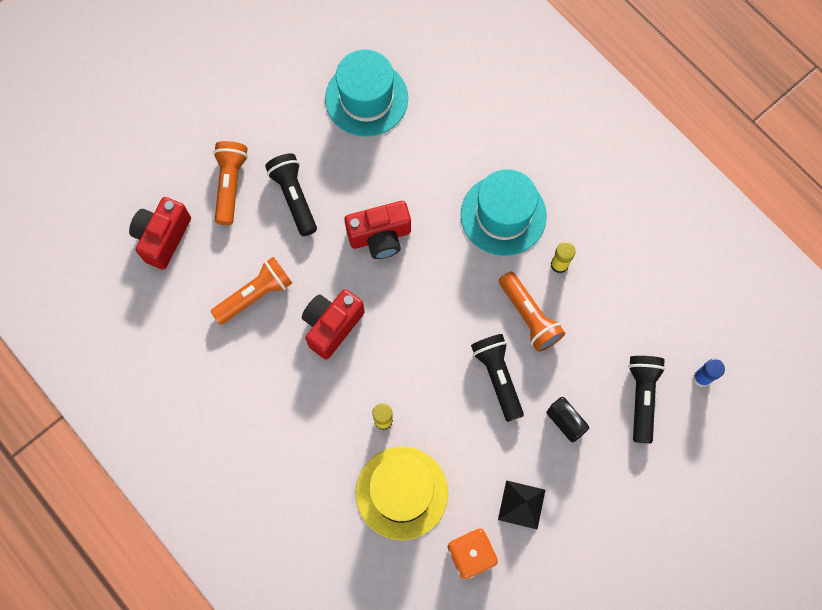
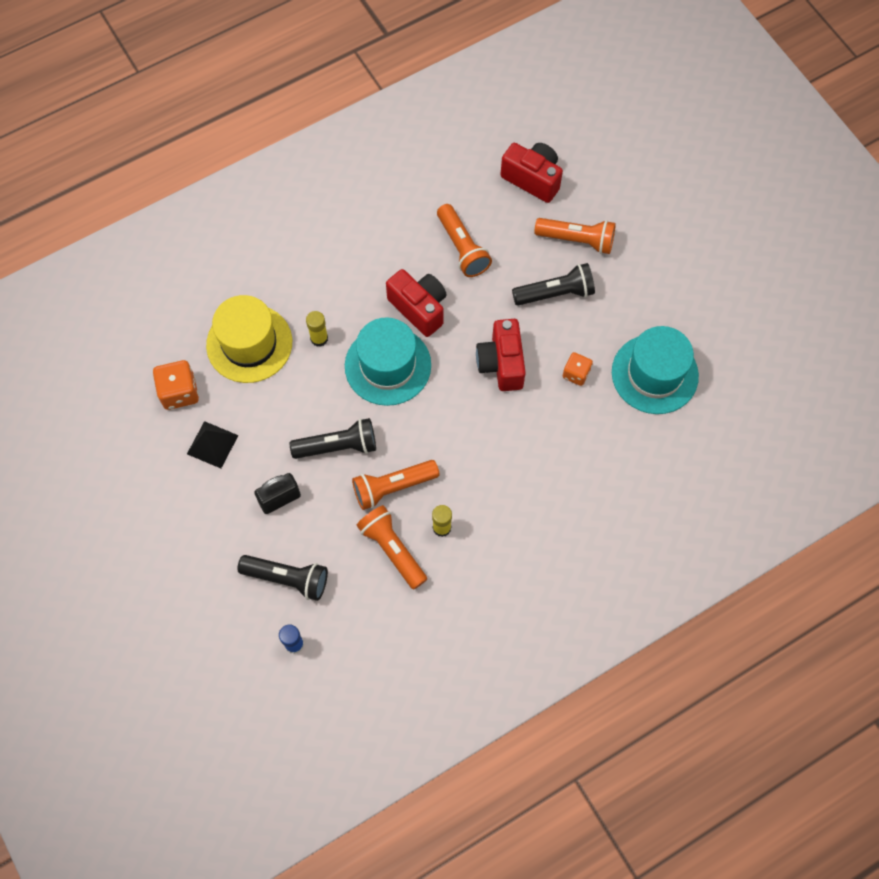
camera: 100 degrees right, 5 degrees down
turquoise hat [461,169,547,256] -> turquoise hat moved to [345,317,431,406]
none -> orange flashlight [356,505,427,590]
none -> orange dice [563,352,593,386]

